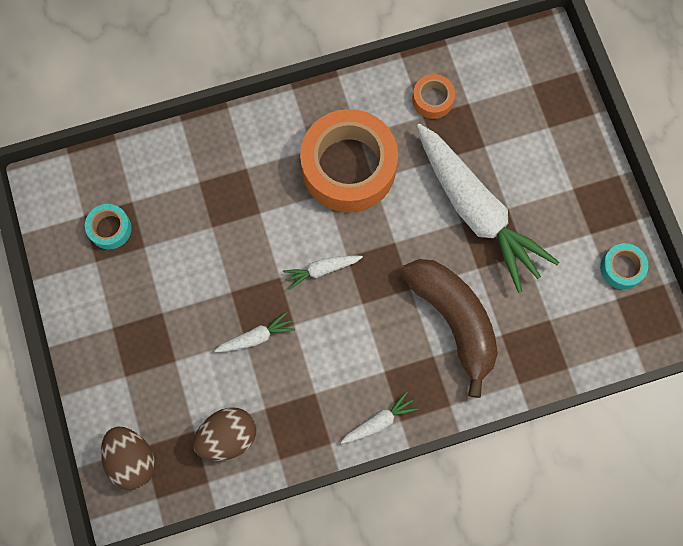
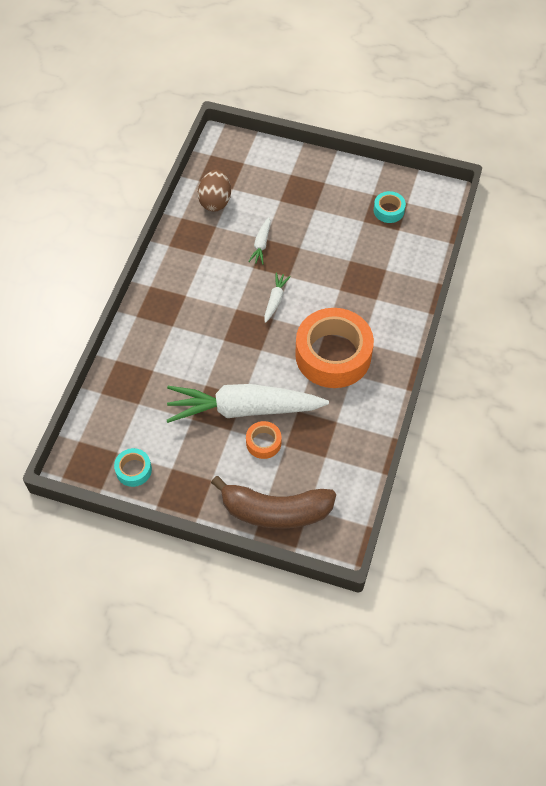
camera: 125 degrees right, 15 degrees down
brown egg [101,427,155,490] -> none
white carrot [341,391,419,444] -> none
brown banana [401,259,498,398] -> brown banana moved to [211,476,336,529]
orange tape [412,74,455,119] -> orange tape moved to [246,421,282,459]

